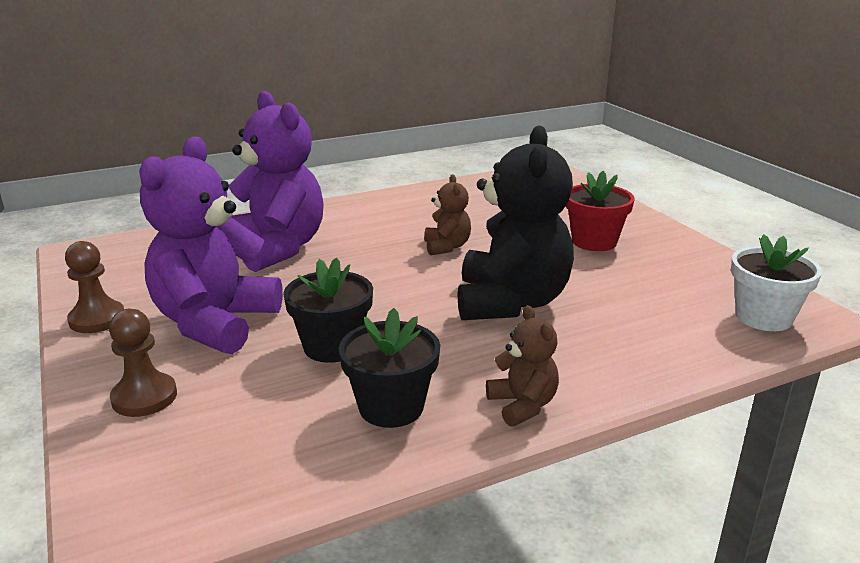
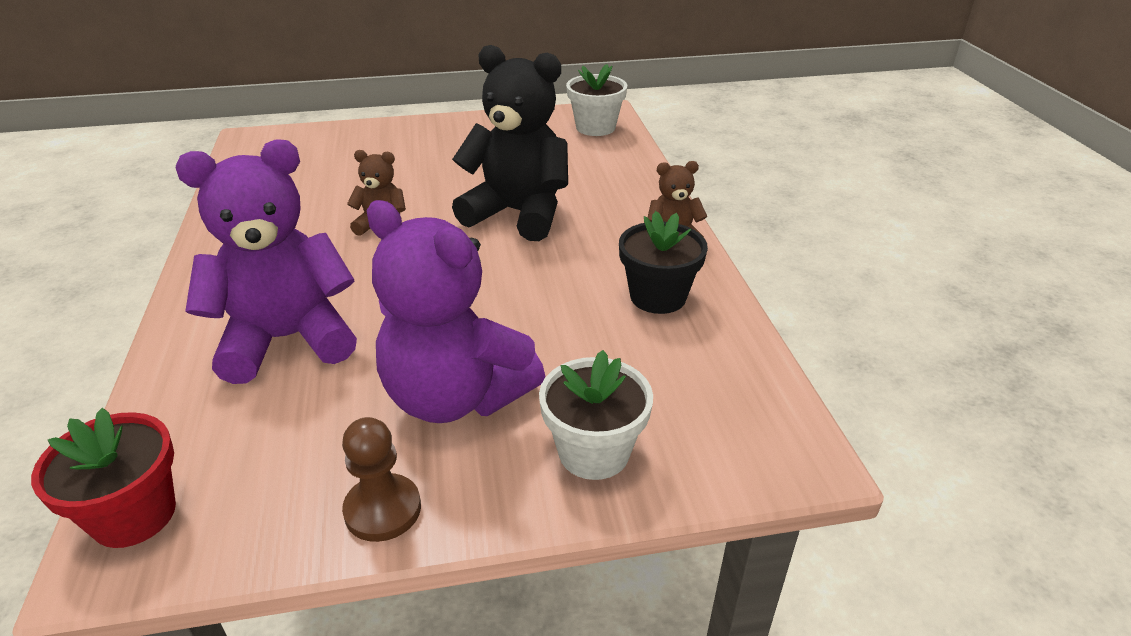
camera: 75 degrees left, 10 degrees up
brown pawn [109,309,177,417] -> white flower pot [539,350,653,480]
black flower pot [283,257,373,363] -> none
red flower pot [566,171,635,251] -> red flower pot moved to [31,408,176,548]

